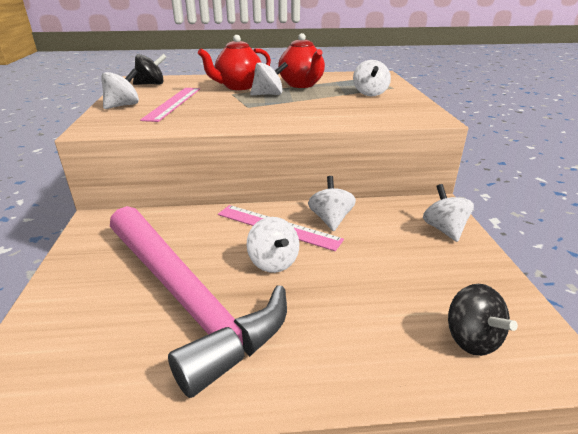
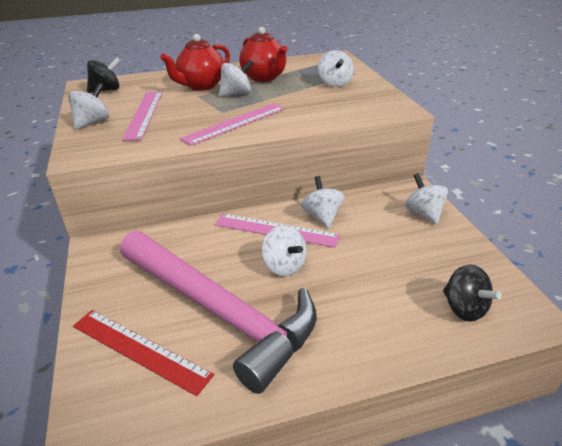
camera: 10 degrees left, 5 degrees up
none -> red ruler [73,310,214,396]
none -> pink ruler [180,103,285,146]

